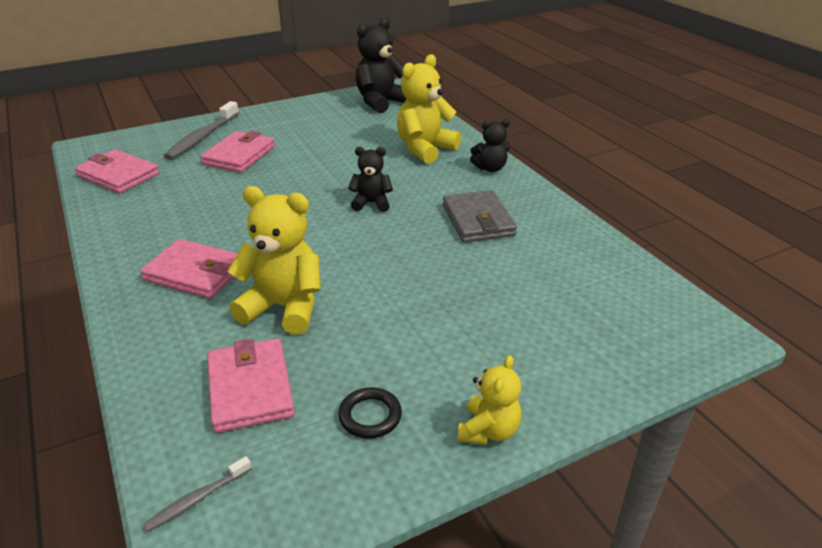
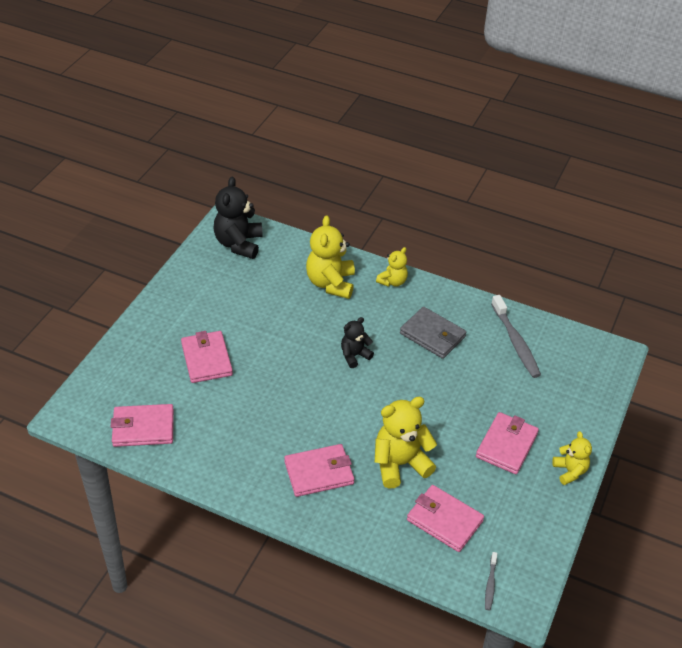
camera: 40 degrees left, 10 degrees up
grey toothbrush [164,101,239,160] -> grey toothbrush moved to [491,295,541,378]
black ring [338,387,402,439] -> none
black teddy bear [470,119,510,172] -> yellow teddy bear [376,247,408,287]
none -> pink wallet [476,412,539,474]

